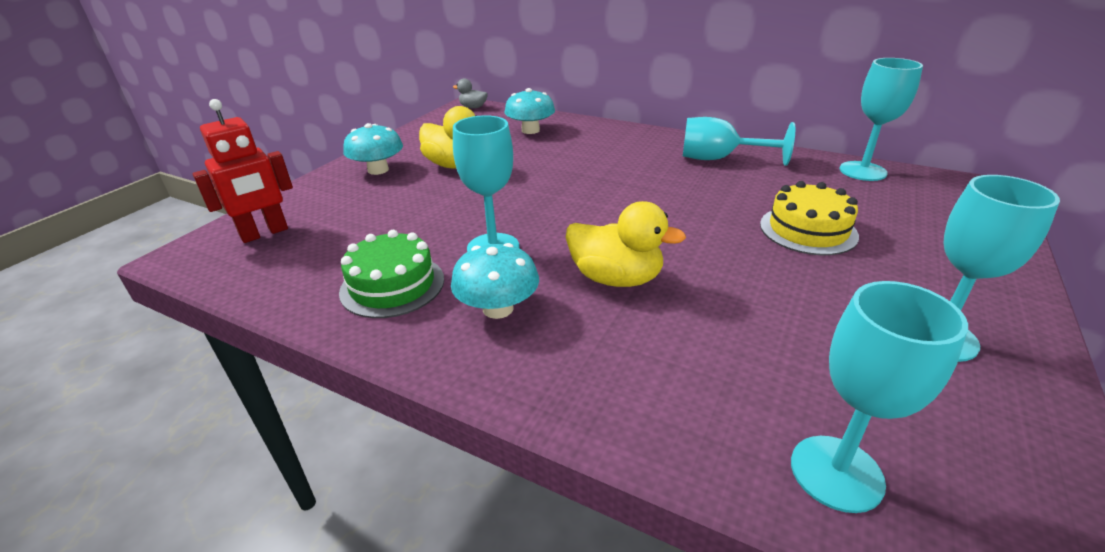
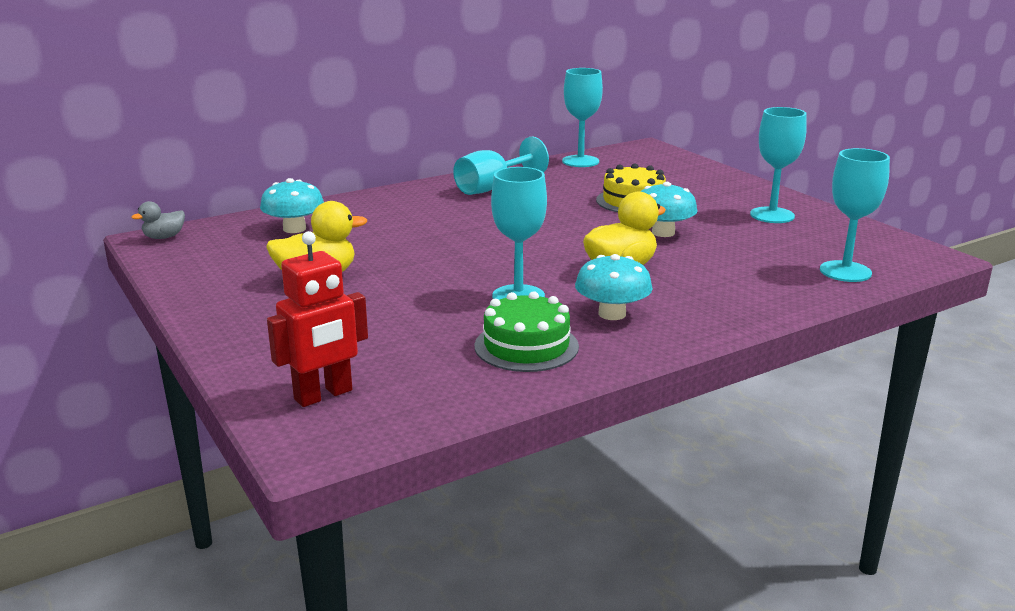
camera: 60 degrees left, 10 degrees down
red robot [192,99,293,243] -> red robot turned 60 degrees clockwise [267,231,368,407]
turquoise mushroom [343,123,403,175] -> turquoise mushroom moved to [641,182,698,237]

